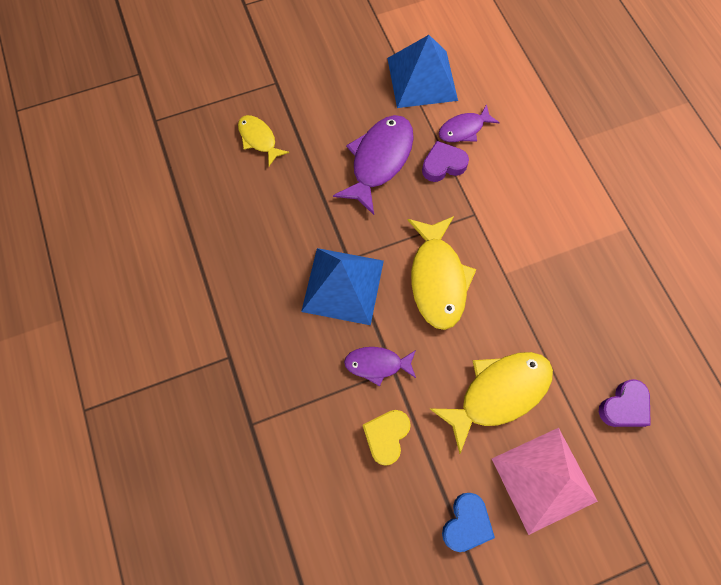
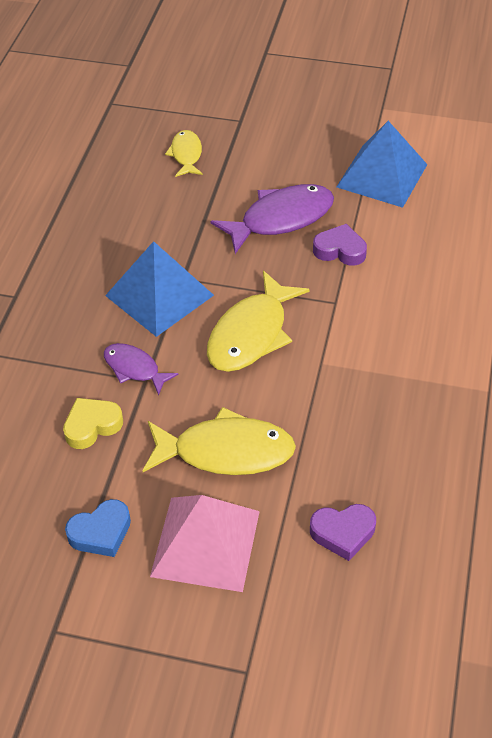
camera: 35 degrees right, 20 degrees down
purple fish [439,104,500,142] -> none

